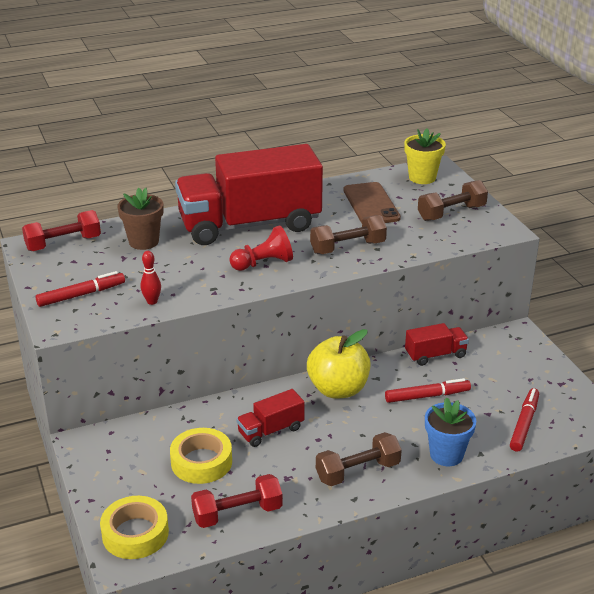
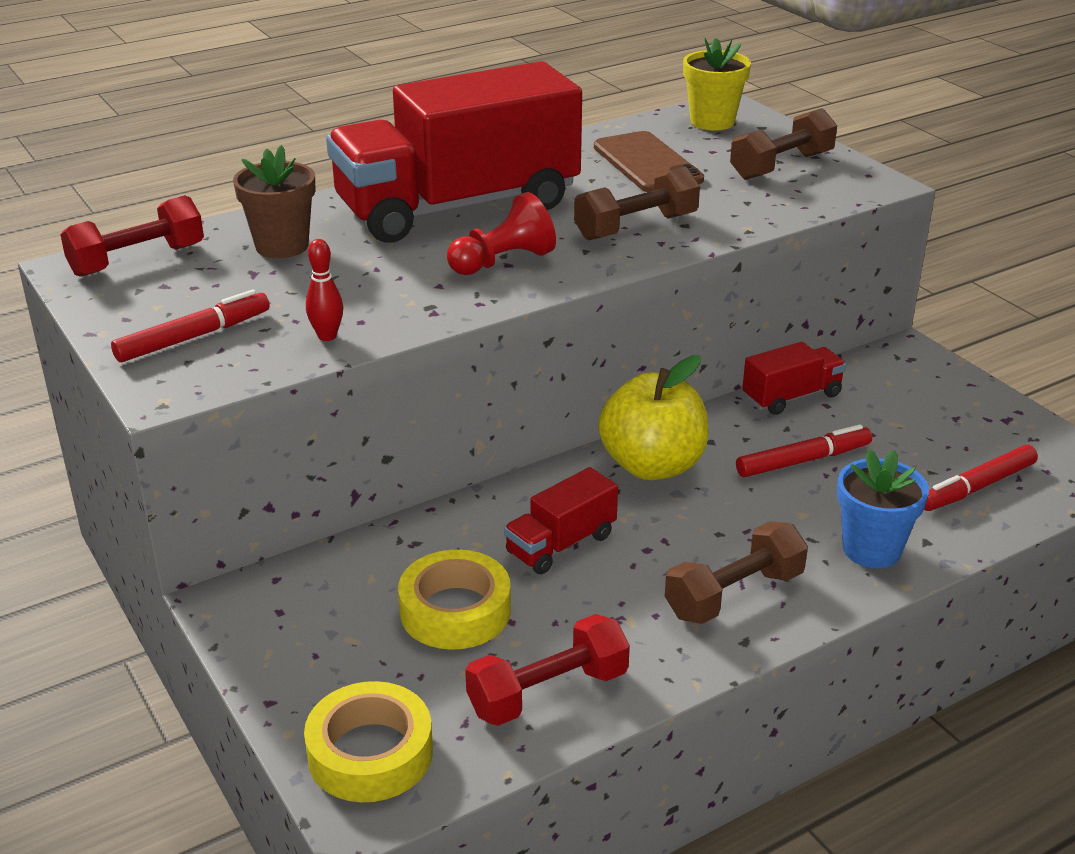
camera: 10 degrees left, 0 degrees up
red marker [510,388,539,452] -> red marker turned 135 degrees counterclockwise [924,445,1038,511]

